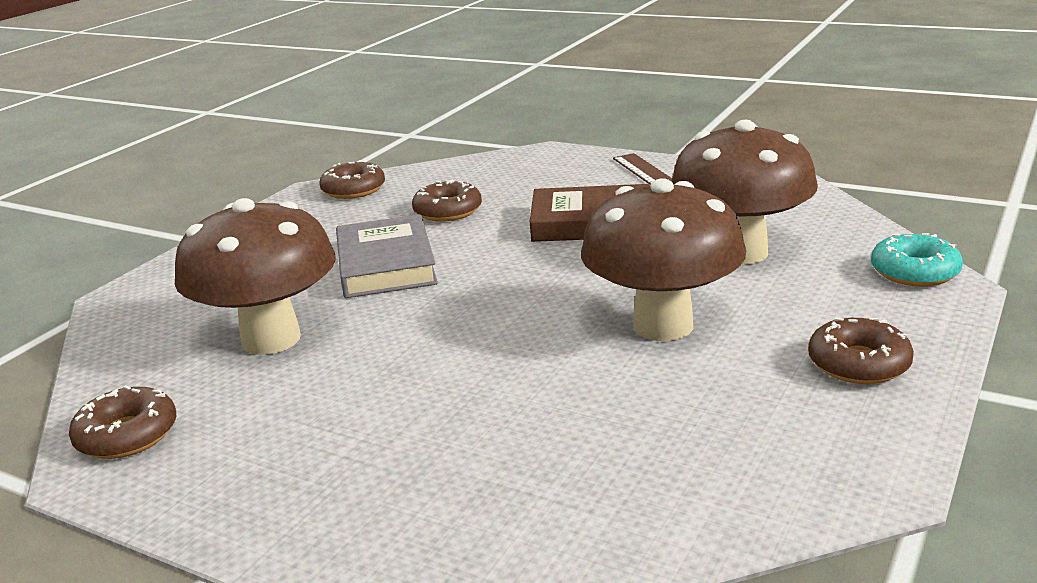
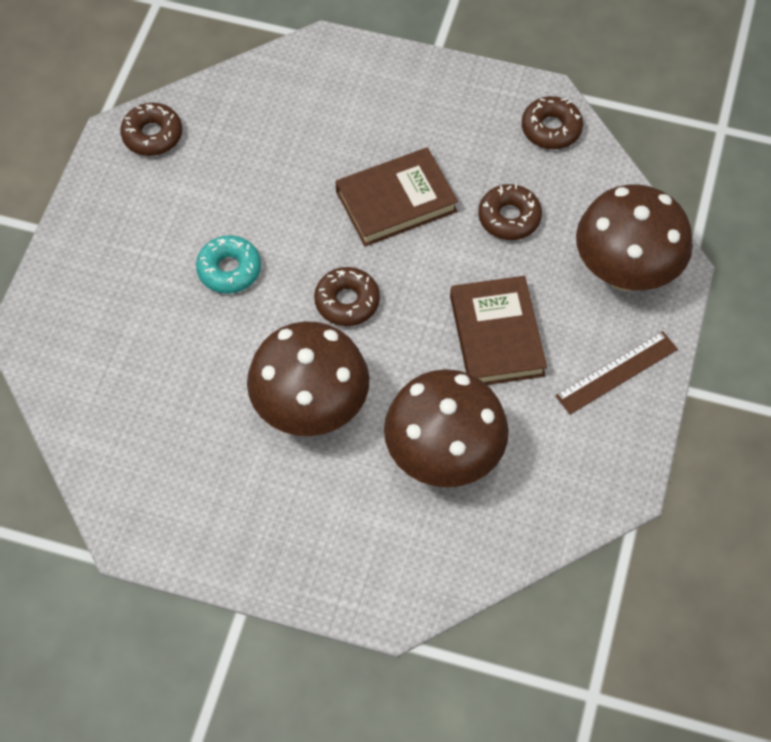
camera: 75 degrees right, 35 degrees up
brown mushroom [175,198,336,355] -> brown mushroom moved to [576,185,693,291]
grey book [336,214,438,298] -> brown book [335,147,458,246]
brown donut [808,318,914,384] -> brown donut moved to [314,267,380,326]
turquoise donut [871,233,963,286] -> turquoise donut moved to [196,235,261,294]

